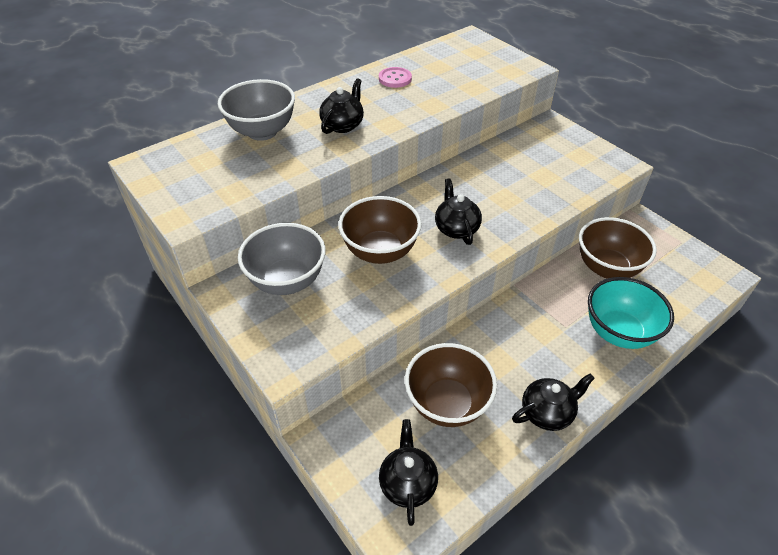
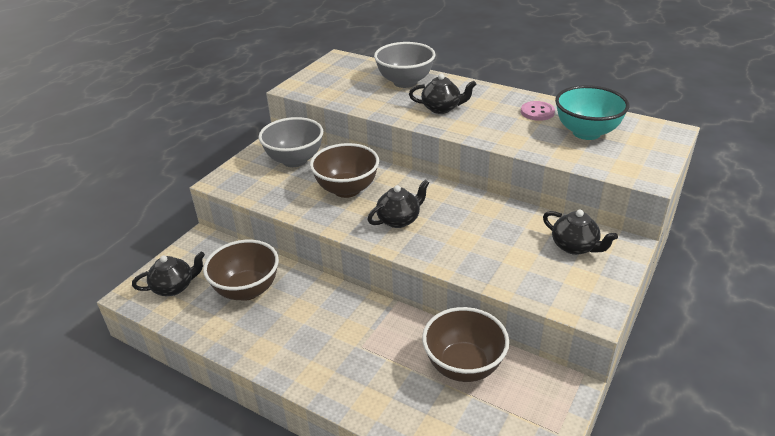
camera: 70 degrees right, 10 degrees down
black teapot [512,373,595,431] -> black teapot moved to [543,210,618,255]
turquoise bowl [588,277,674,349] -> turquoise bowl moved to [555,85,630,140]

